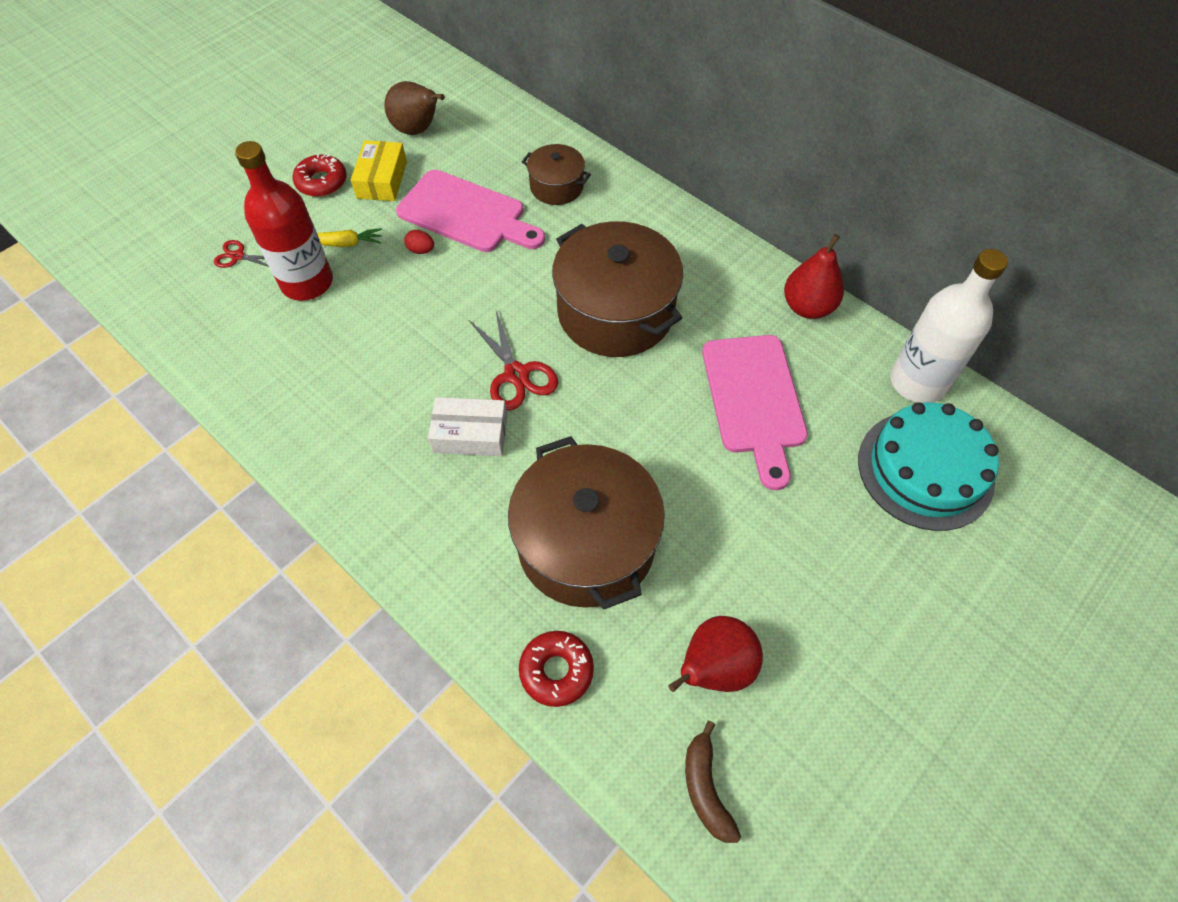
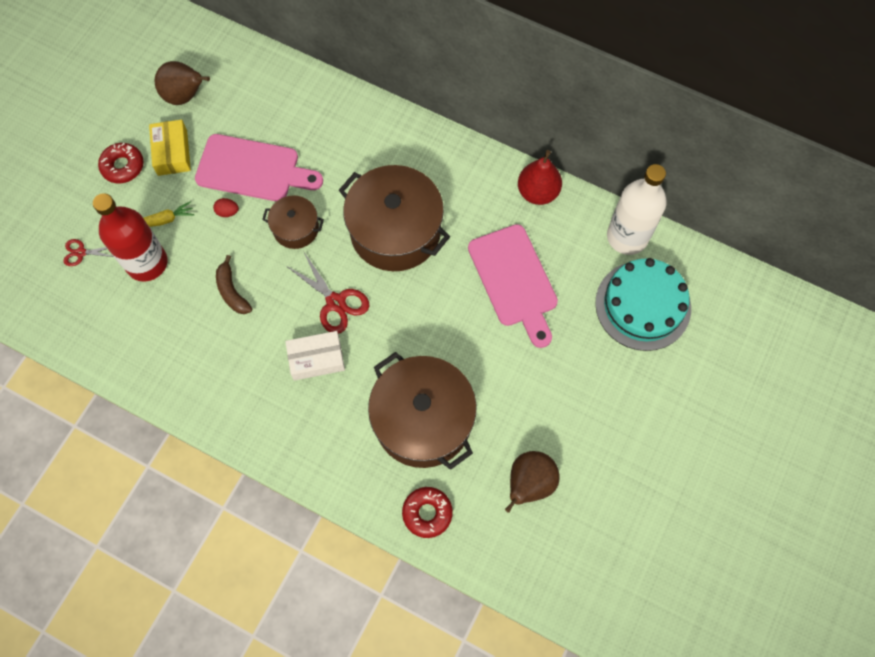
camera: 15 degrees left, 10 degrees up
brown pot [522,144,591,205] -> brown pot moved to [262,196,324,249]
red pear [668,616,763,692] -> brown pear [505,451,560,513]
brown banana [685,721,741,843] -> brown banana moved to [216,255,252,314]

